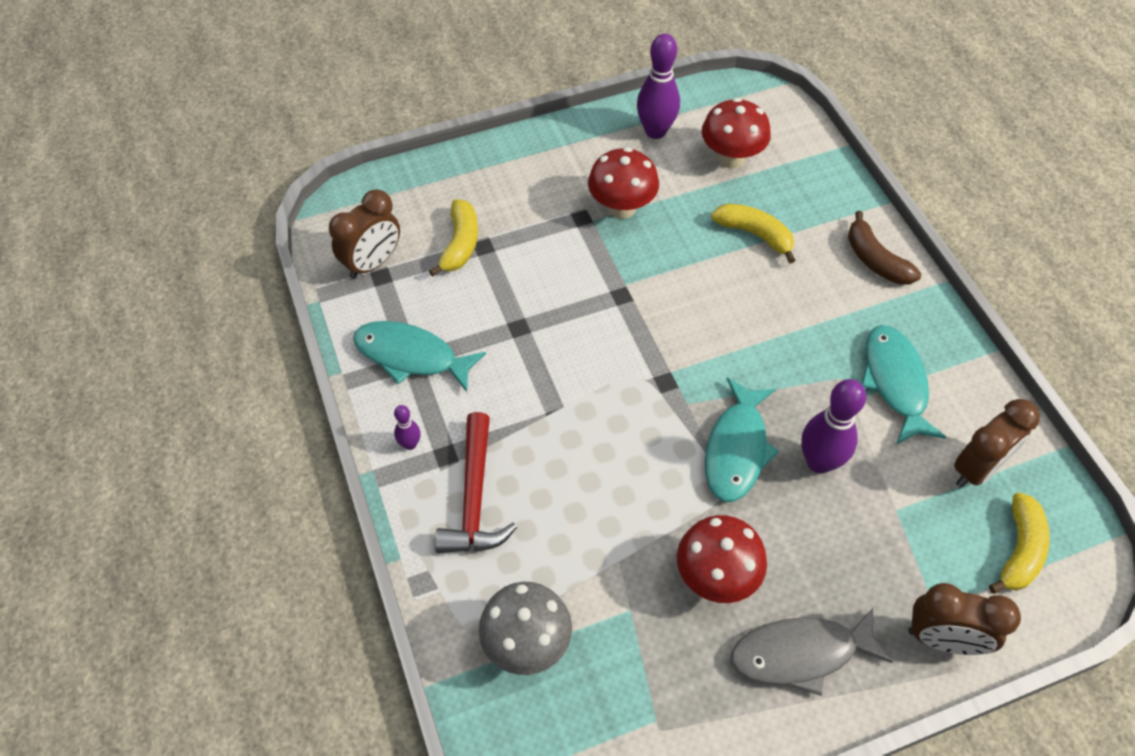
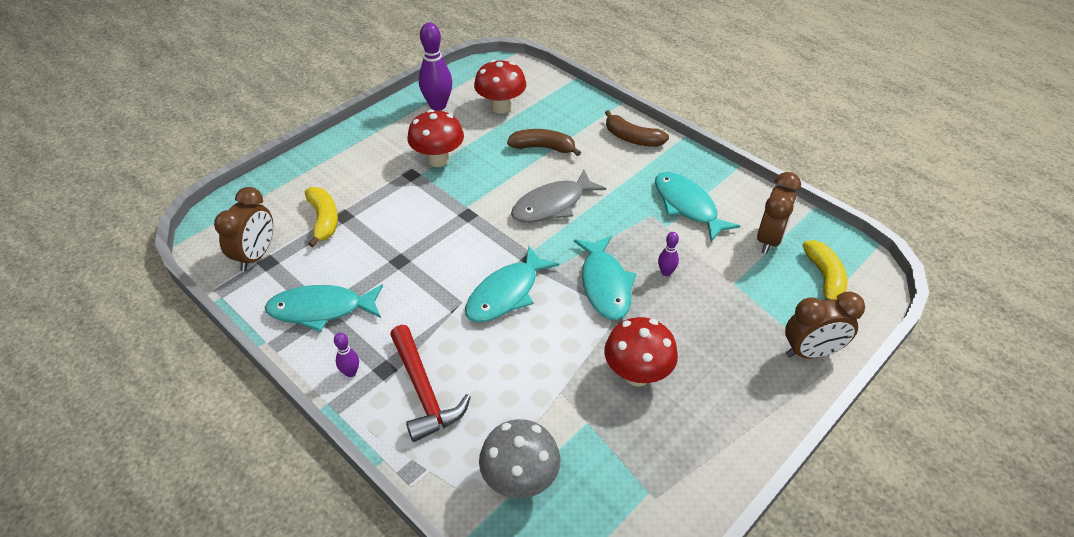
camera: 25 degrees left, 10 degrees down
yellow banana [711,203,796,264] -> brown banana [507,129,581,156]
grey fish [731,608,893,696] -> grey fish moved to [511,170,606,223]
purple bowling pin [801,379,866,474] -> purple bowling pin [658,232,679,276], size x0.50
none -> turquoise fish [465,245,559,322]

